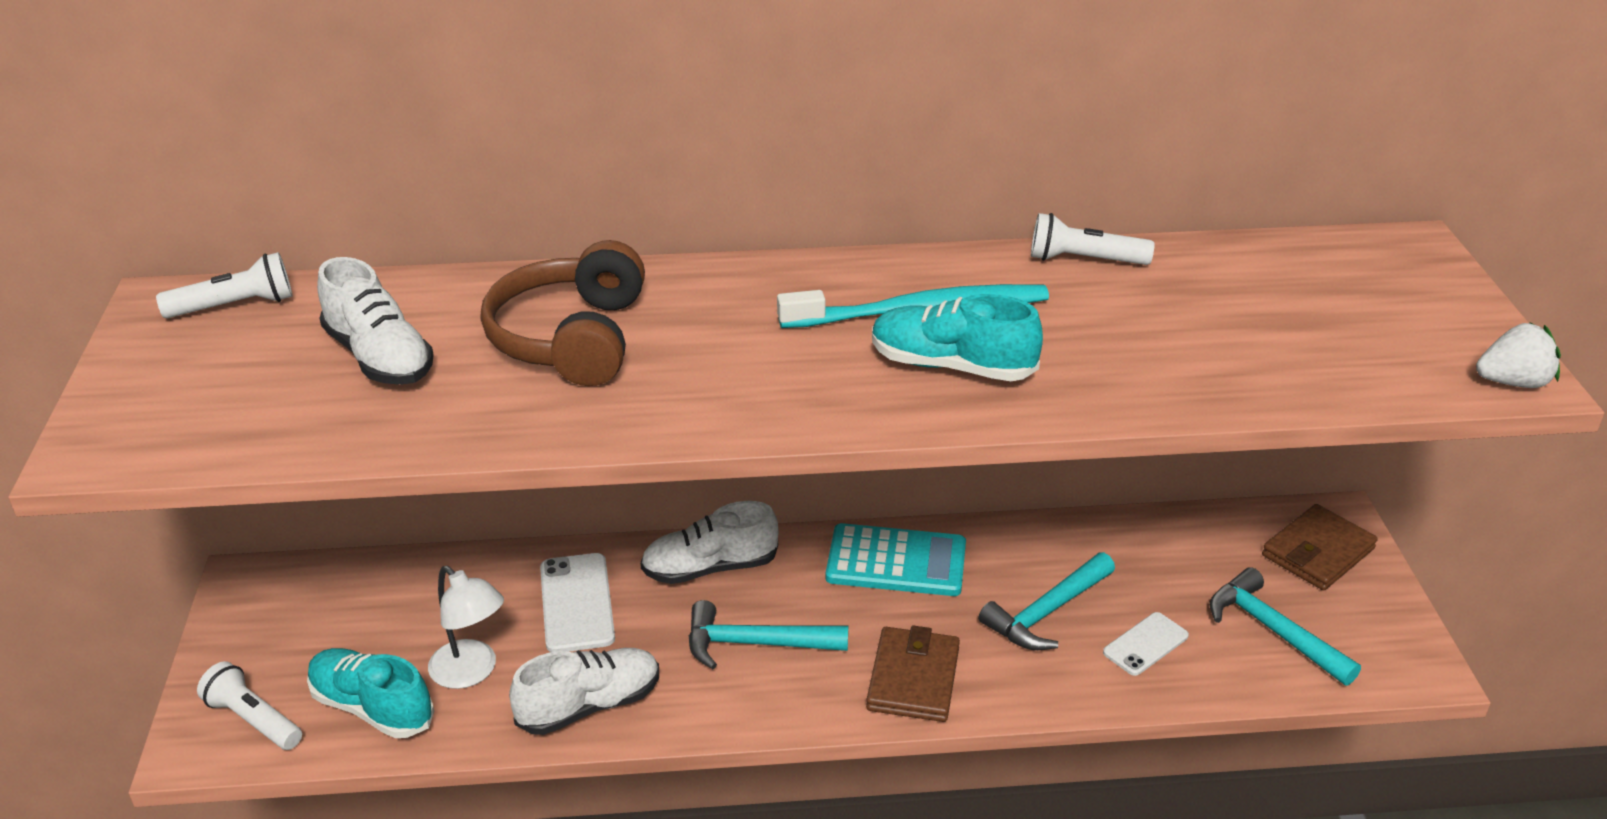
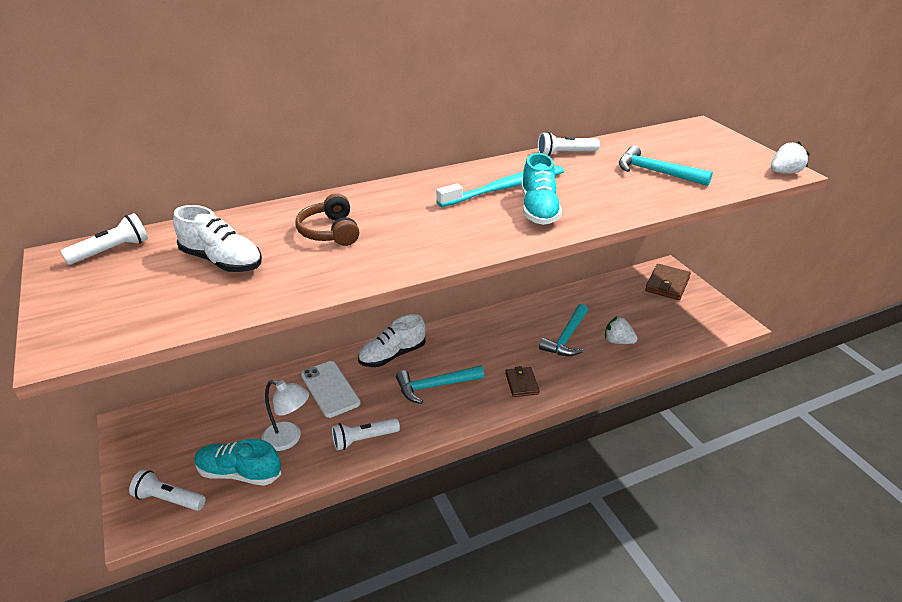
camera: 20 degrees left, 0 degrees up
brown headphones [481,240,645,386] -> brown headphones [296,193,359,246], size x0.66
white shoe [509,648,659,735] -> white flashlight [332,418,400,450]
turquoise calculator [826,523,966,596] -> none
brown wallet [866,626,960,722] -> brown wallet [505,366,540,397], size x0.65
turquoise shoe [872,294,1043,381] -> turquoise shoe turned 90 degrees counterclockwise [521,153,562,225]
white phone [1103,612,1189,676] -> white strawberry [605,316,638,344]
turquoise hammer [1210,567,1361,686] -> turquoise hammer moved to [619,146,713,186]

